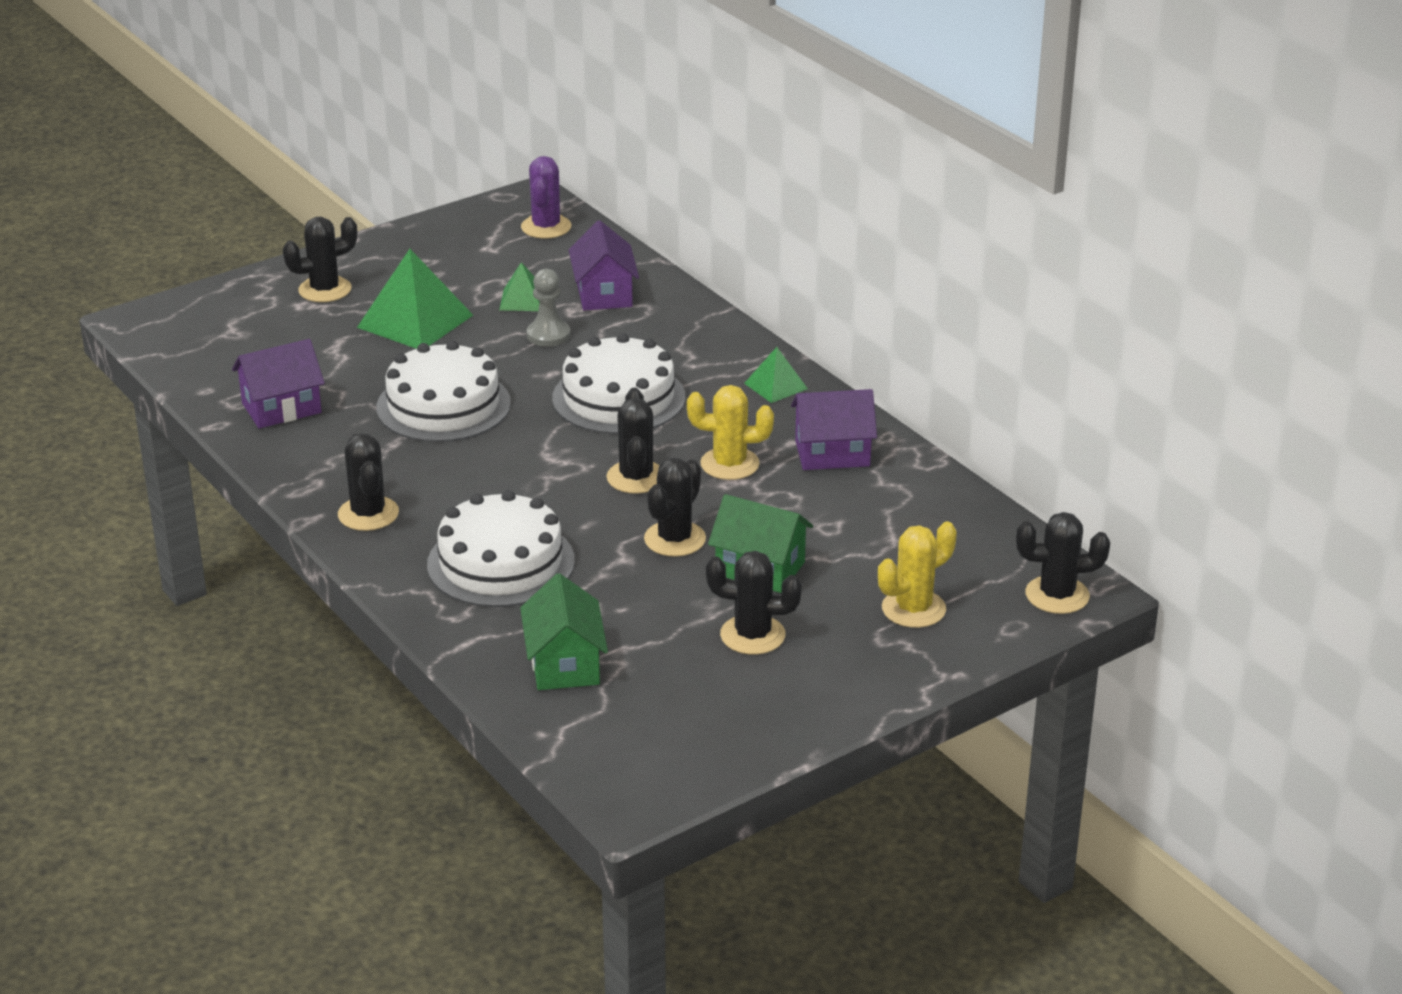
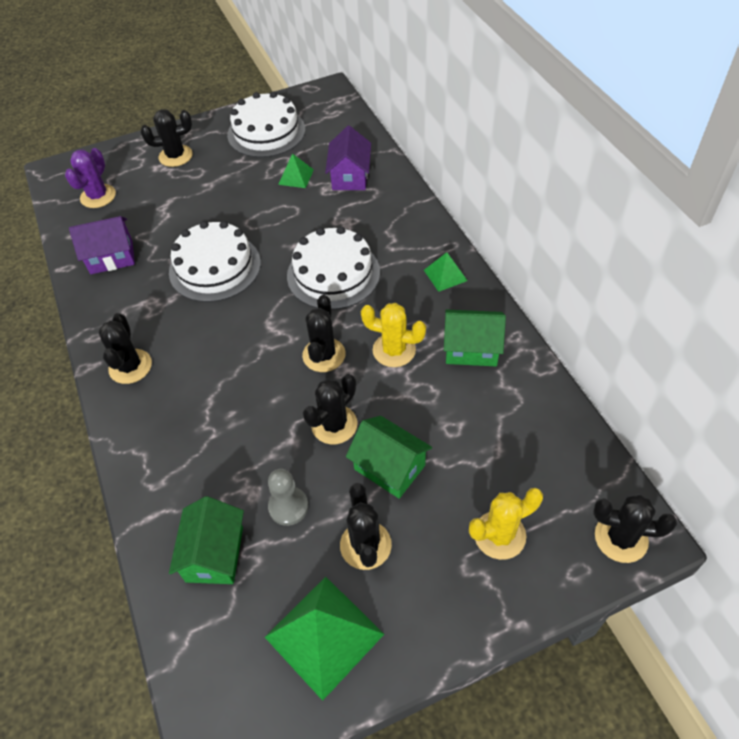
camera: 15 degrees right, 20 degrees up
green pyramid [357,249,473,349] -> green pyramid moved to [265,577,384,701]
white cake [427,490,575,607] -> white cake moved to [227,92,305,158]
purple cactus [521,156,571,239] -> purple cactus moved to [65,148,116,208]
grey pawn [527,269,570,347] -> grey pawn moved to [268,469,308,526]
black cactus [706,551,802,655] -> black cactus turned 60 degrees clockwise [340,483,392,570]
purple house [791,389,877,470] -> green house [444,309,506,366]

